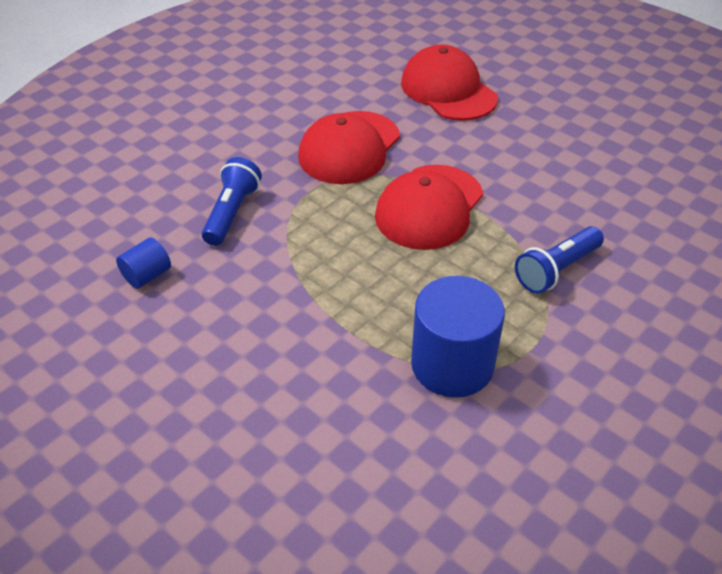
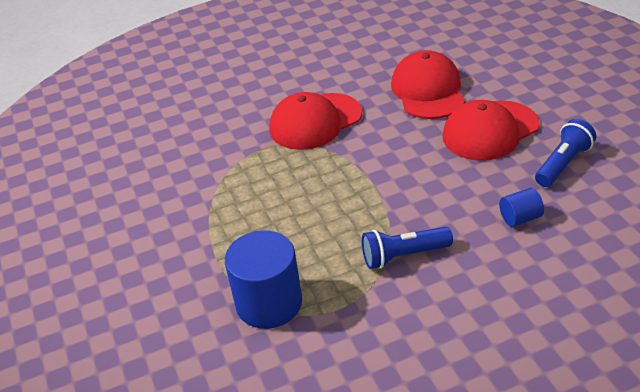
camera: 30 degrees right, 5 degrees down
blue cylinder [116,237,171,289] -> blue cylinder moved to [499,188,544,227]
blue flashlight [202,157,262,246] -> blue flashlight moved to [535,119,596,187]
red cap [375,165,483,250] -> red cap moved to [443,100,540,161]

